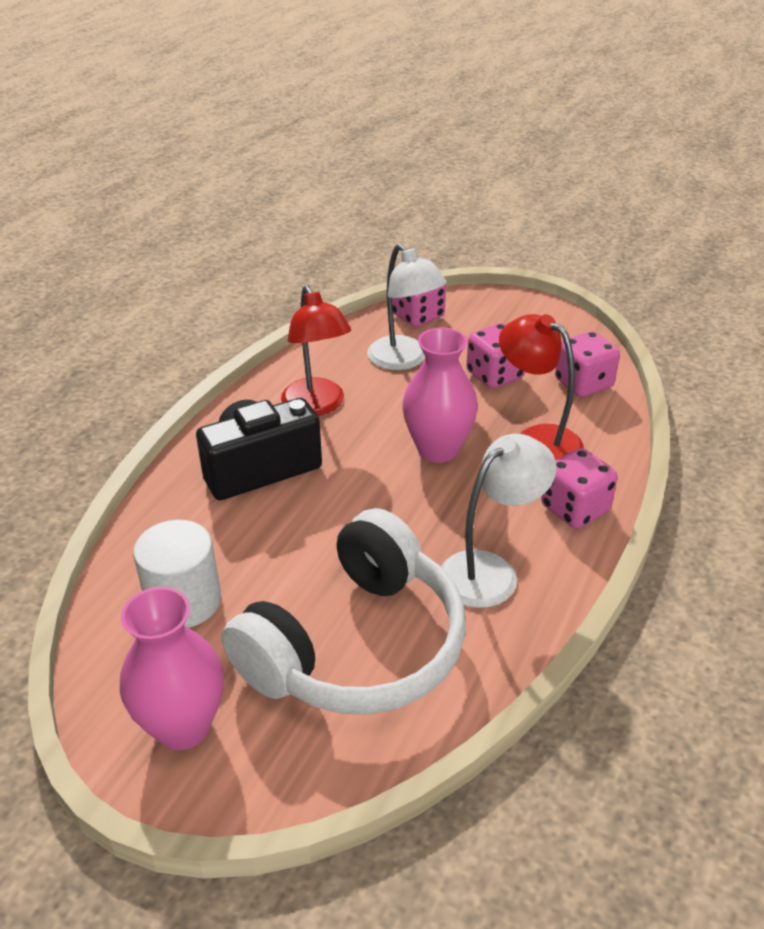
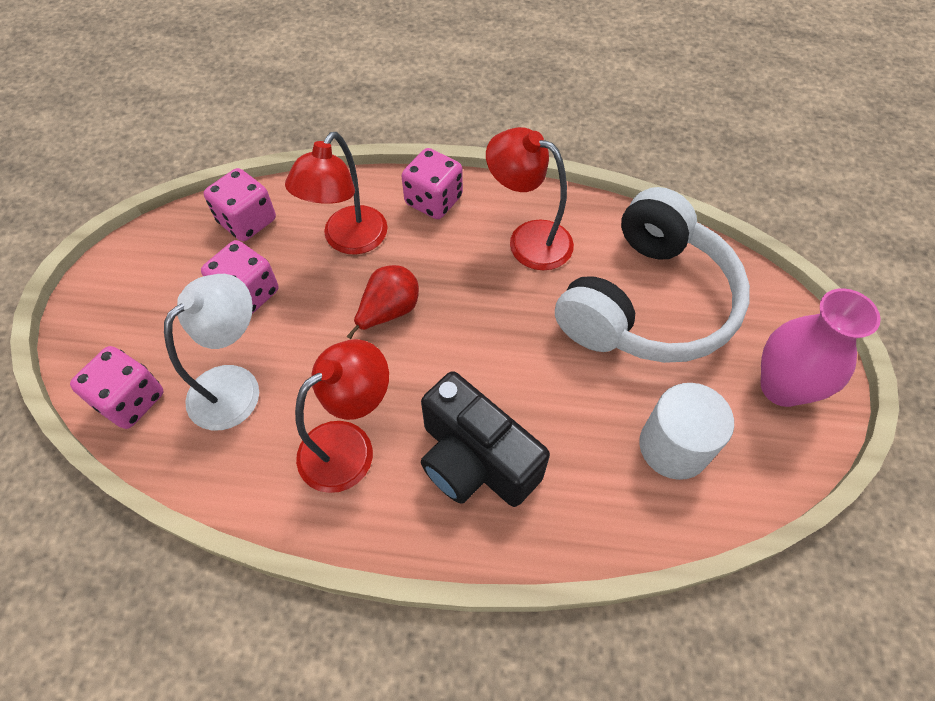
camera: 110 degrees left, 20 degrees up
white headphones [222,508,466,715] -> white headphones turned 105 degrees clockwise [555,187,750,363]
pink vase [402,328,478,463] -> red pear [347,265,419,339]
white lamp [441,434,556,608] -> red lamp [486,127,574,270]

